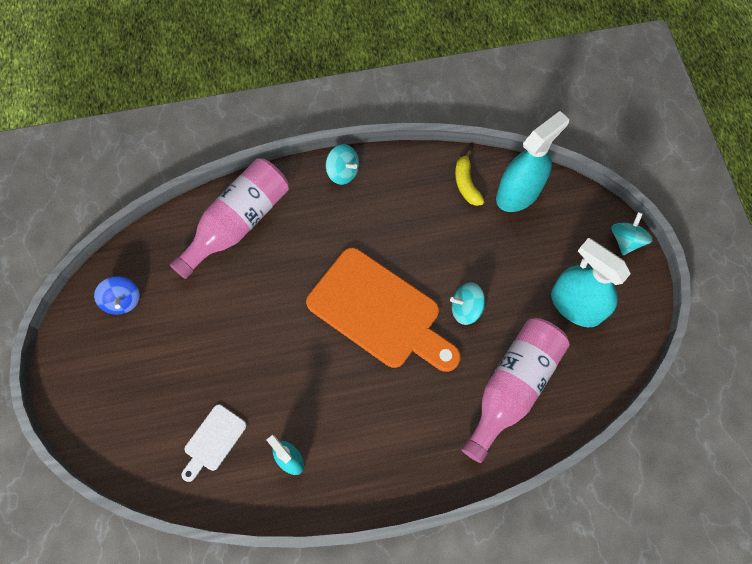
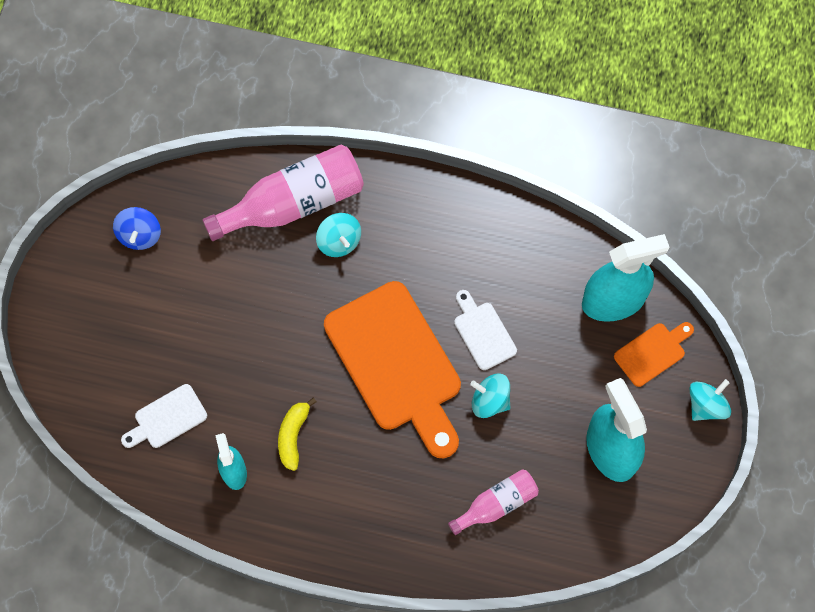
camera: 25 degrees right, 0 degrees up
turquoise spinning top [326,144,359,185] -> turquoise spinning top moved to [316,213,361,257]
yellow banana [455,150,484,206] -> yellow banana moved to [278,398,316,471]
pink bottle [462,318,569,463] -> pink bottle [448,469,539,535], size x0.55
none -> white cutting board [454,290,517,370]
none -> orange cutting board [614,322,694,387]

